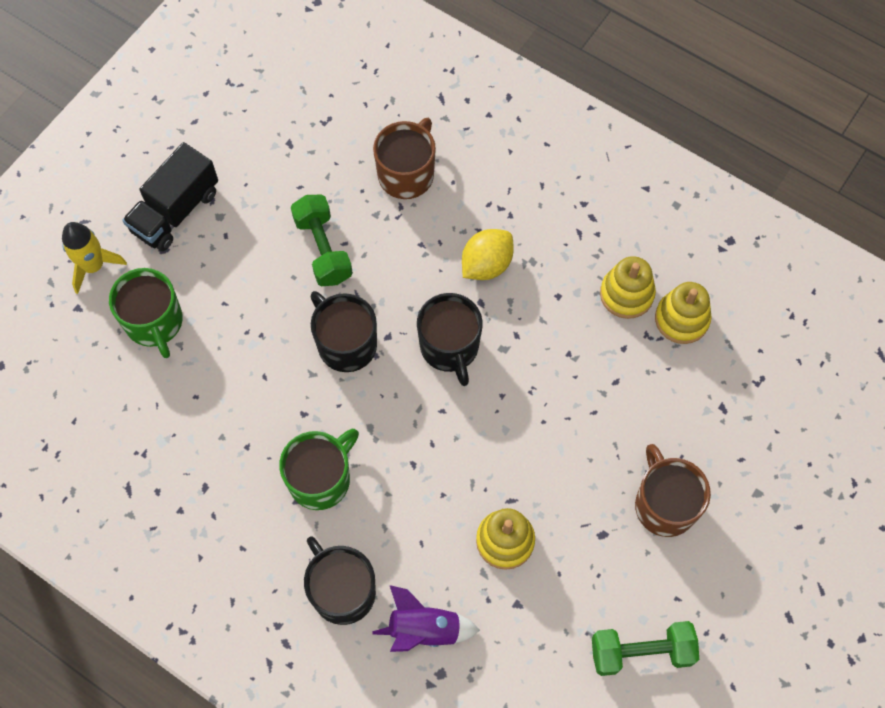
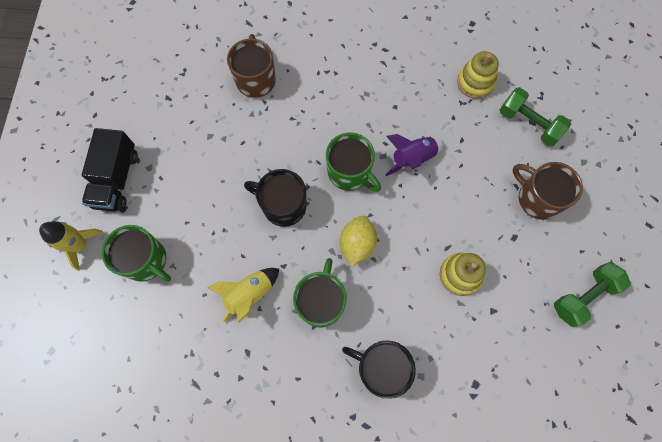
camera: 30 degrees left, 5 degrees up
green dumbbell [291,195,353,286] -> green dumbbell moved to [500,87,571,146]
purple rocket [372,585,480,652] -> purple rocket moved to [386,134,444,176]
black mug [417,293,483,386] -> green mug [326,133,381,192]
yellow lemon [462,229,514,280] -> yellow lemon moved to [340,216,377,266]
yellow stacking toy [600,256,656,319] -> none
none -> yellow rocket [207,268,279,323]

